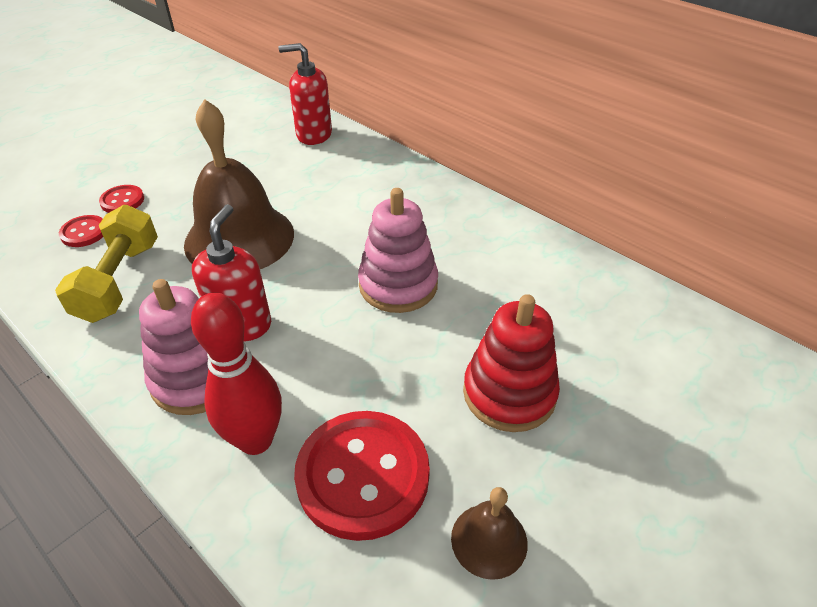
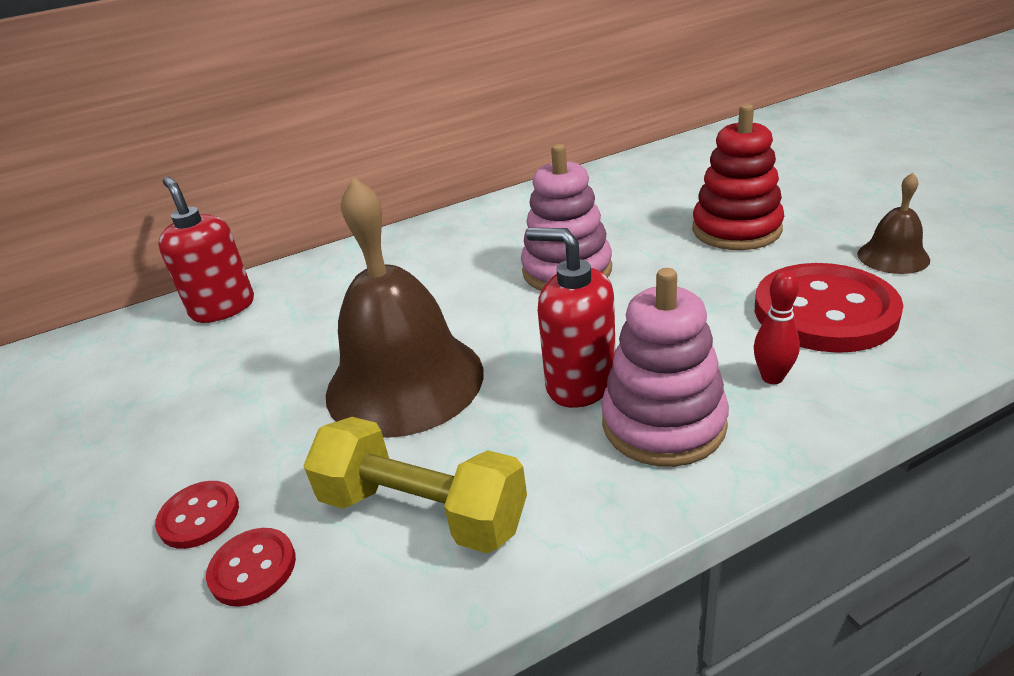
camera: 65 degrees left, 10 degrees down
red bowling pin [191,293,282,455] -> red bowling pin [754,271,800,384], size x0.52
red soap dispenser [278,43,332,145] -> red soap dispenser turned 120 degrees clockwise [158,177,254,323]

